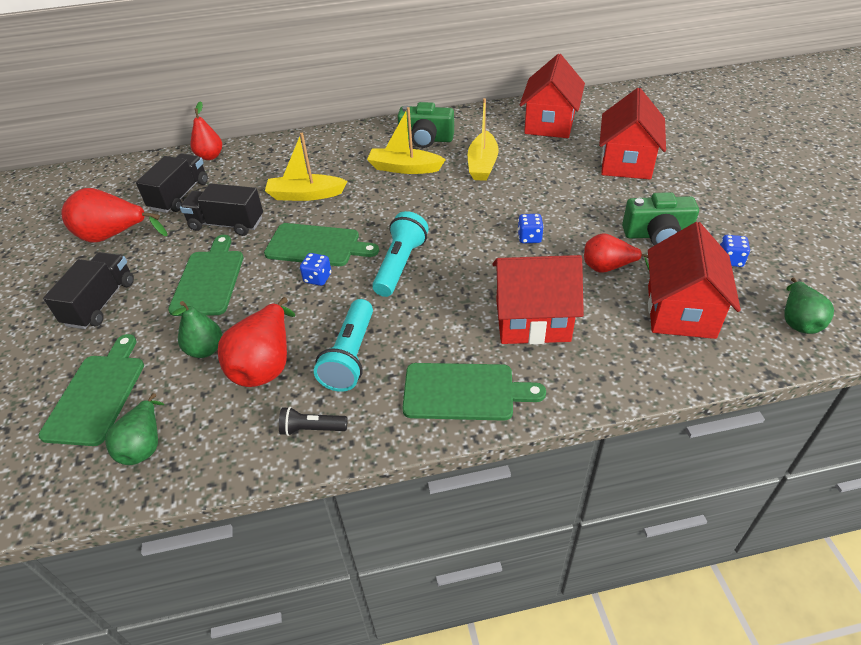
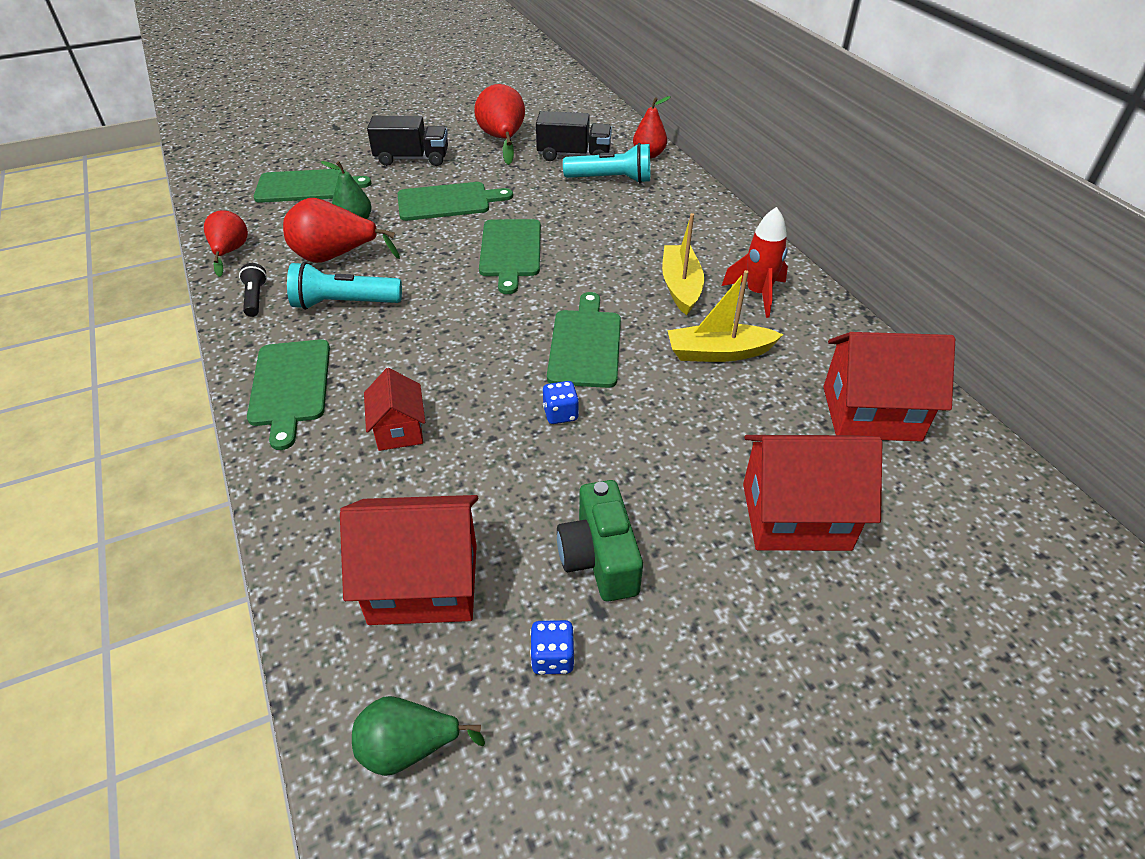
camera: 75 degrees right, 0 degrees up
green pear [105,393,164,465] -> none
black truck [180,183,263,236] -> none
yellow boat [265,133,347,201] -> none
blue dice [300,253,331,286] -> none
turquoise flashlight [372,211,429,297] -> turquoise flashlight moved to [563,143,650,183]
green camera [398,102,454,148] -> red rocket [722,207,788,318]
red house [492,255,584,344] -> red house [364,368,425,451], size x0.58
red pear [584,233,649,273] -> red pear moved to [204,210,248,277]
none -> green cutting board [547,292,621,388]

